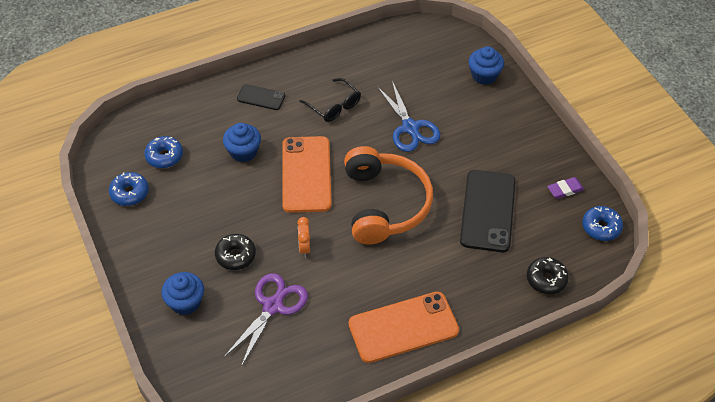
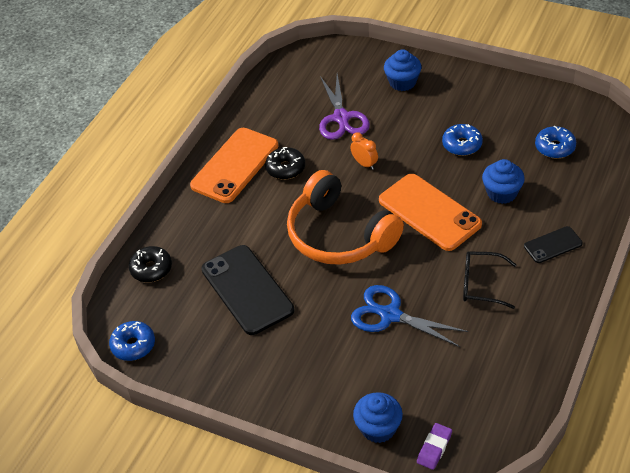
camera: 145 degrees right, 5 degrees down
blue donut [109,172,149,206] -> blue donut moved to [442,124,483,156]
black donut [215,234,256,270] -> black donut moved to [265,147,305,180]
purple eraser [547,177,585,199] -> purple eraser moved to [417,423,452,470]

